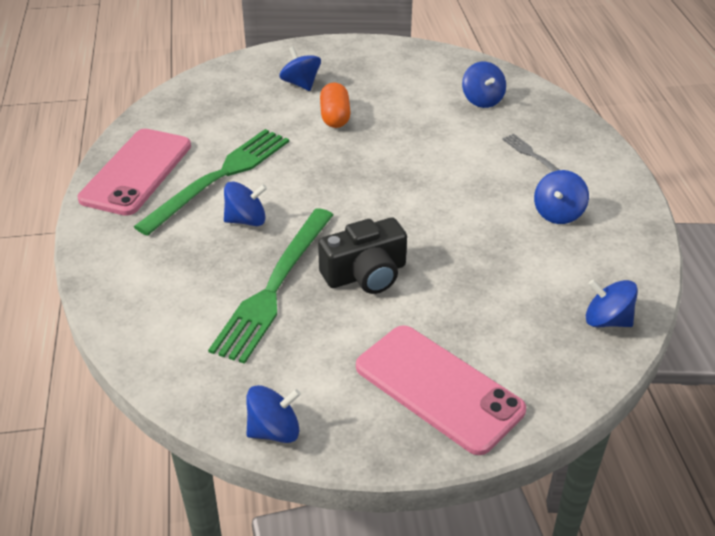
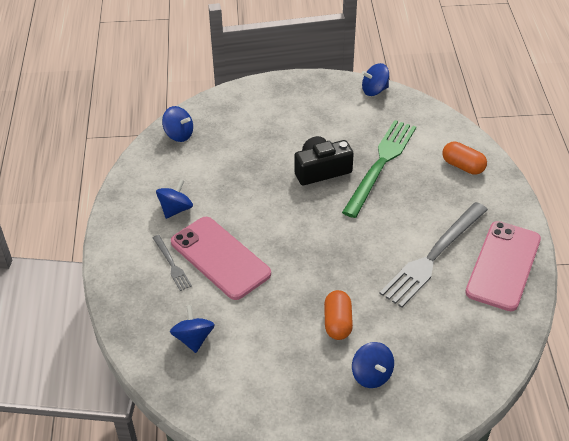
camera: 175 degrees left, 5 degrees up
green fork [134,129,289,236] -> grey fork [379,202,488,308]
blue spinning top [224,181,267,226] -> none
pink phone [356,325,526,455] -> pink phone moved to [171,217,271,300]
none -> orange capsule [442,141,487,175]

